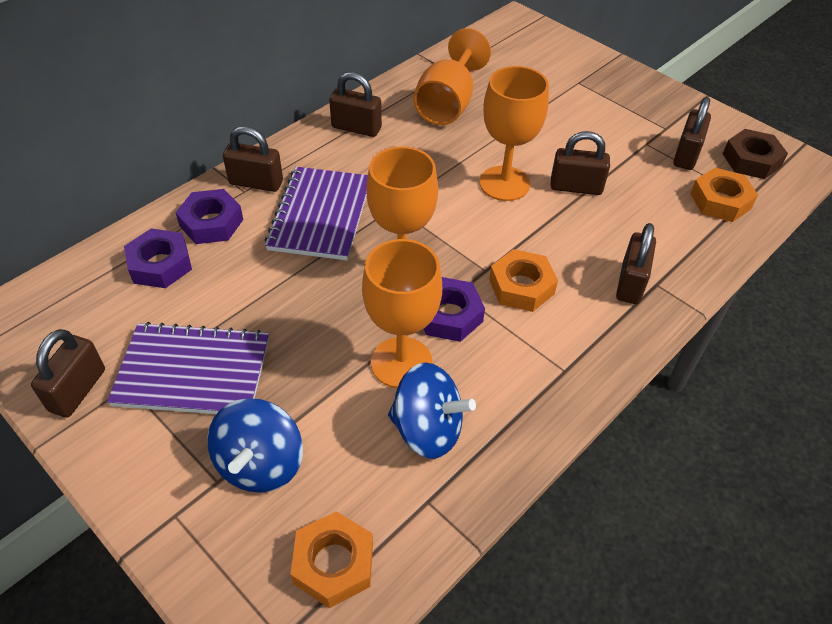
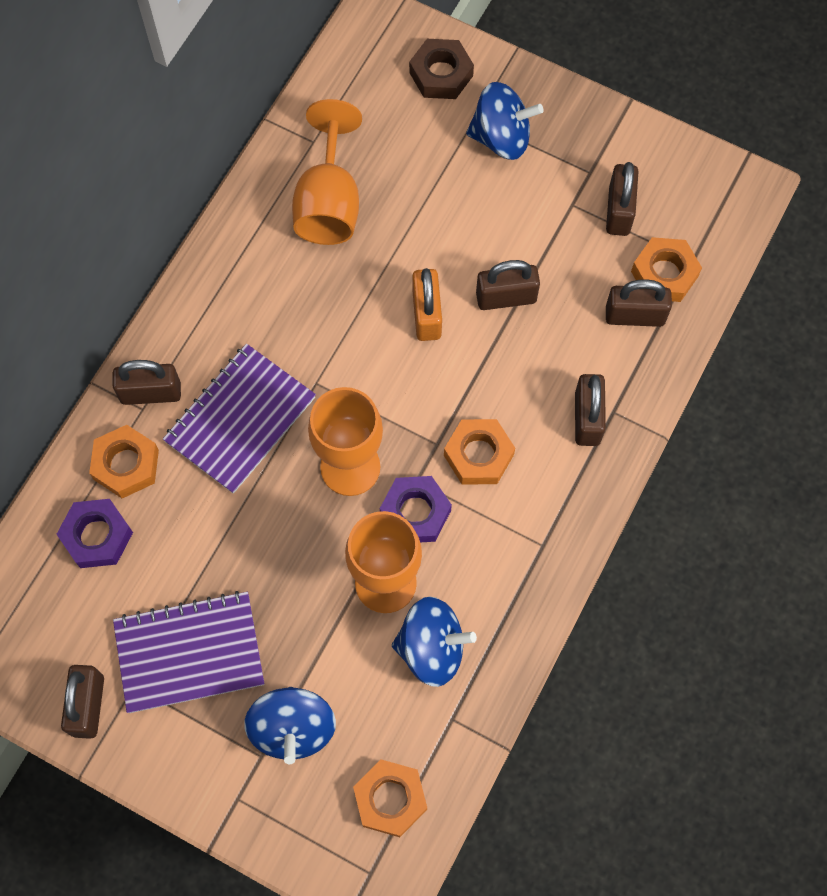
camera: 15 degrees left, 20 degrees up
purple nut [175,189,243,244] -> orange nut [89,425,159,498]
purple notebook [265,167,368,260] -> purple notebook turned 45 degrees clockwise [163,344,316,494]
brown padlock [329,72,382,137] -> brown padlock moved to [606,279,672,327]
orange goblet [480,66,549,201] -> orange padlock [412,268,442,341]
brown nut [723,129,788,179] -> brown nut moved to [409,39,474,99]
none -> blue spinning top [466,82,544,160]

